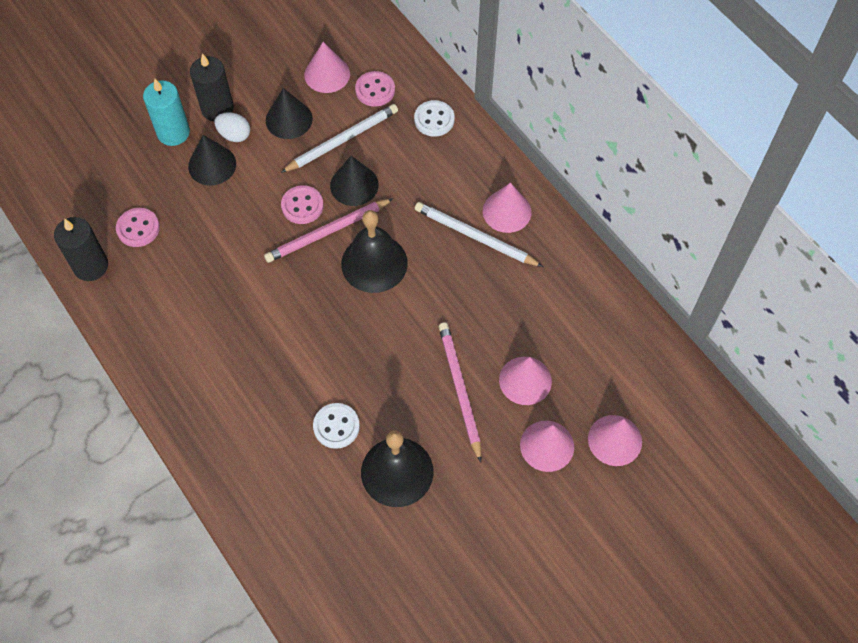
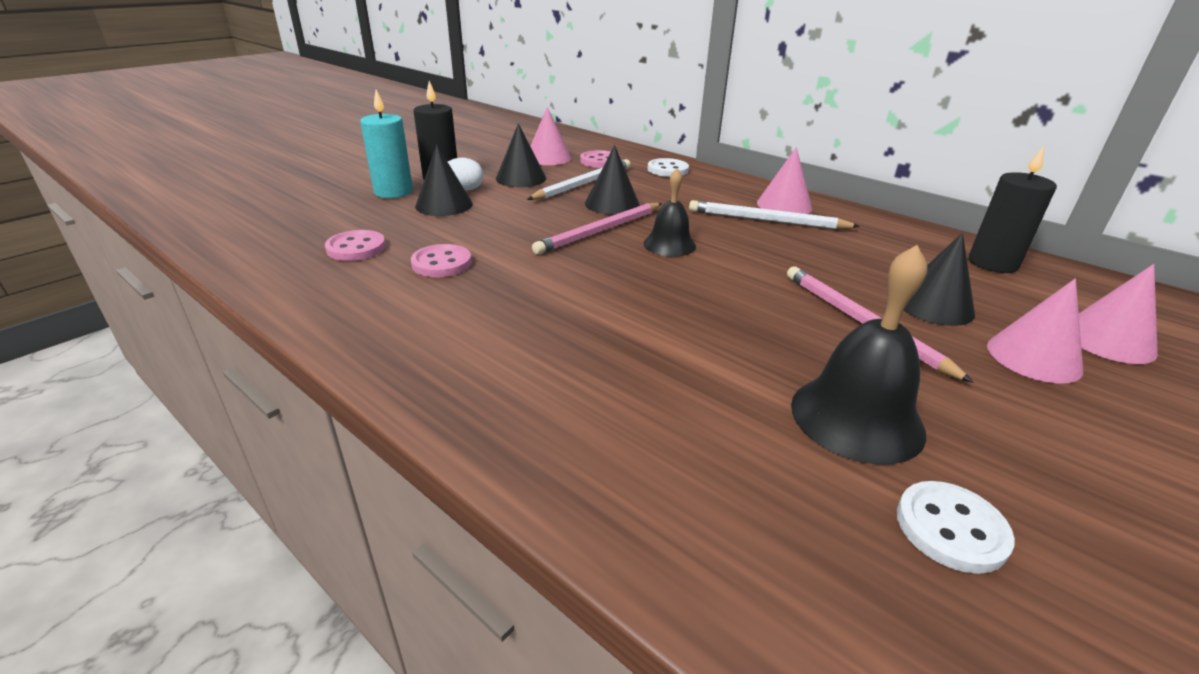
camera: 15 degrees left, 30 degrees down
black candle [54,217,108,281] -> black candle moved to [969,146,1057,273]
pink button [281,185,324,224] -> pink button moved to [411,244,472,277]
white button [313,403,360,449] -> white button moved to [897,481,1015,574]
black bell [341,210,408,293] -> black bell [643,168,696,257], size x0.63
pink cone [499,357,552,405] -> black cone [903,233,975,326]

